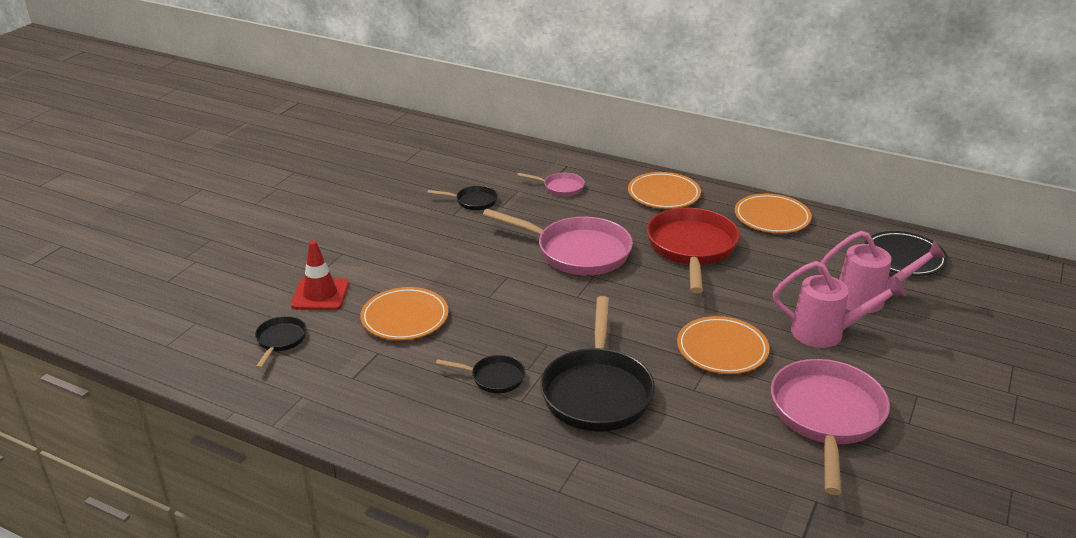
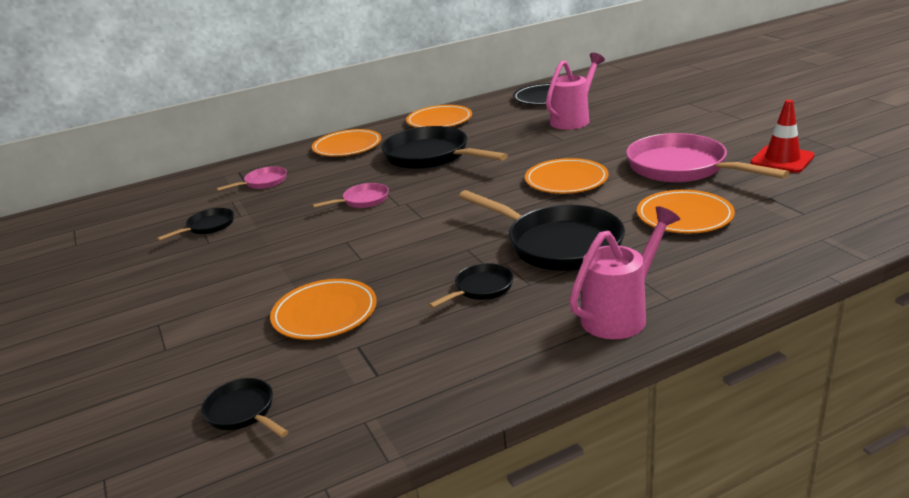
camera: 50 degrees left, 5 degrees down
red traffic cone [291,240,349,310] -> red traffic cone moved to [750,100,815,173]
pink pan [483,209,633,275] -> pink pan [312,183,389,208], size x0.48
red pan [647,208,740,293] -> black pan [381,126,508,169]
pink watering can [773,261,906,348] -> pink watering can moved to [569,206,680,339]
none -> orange plate [637,190,735,234]

